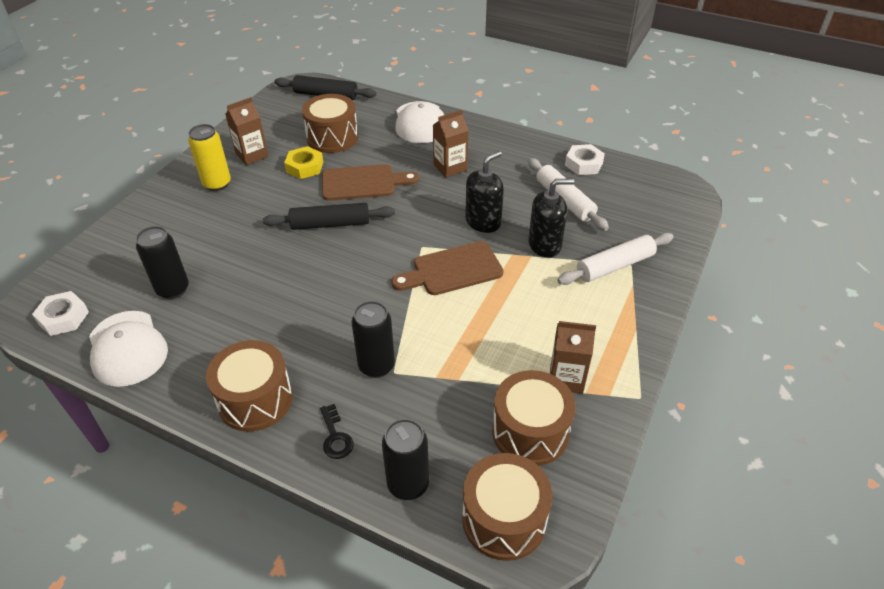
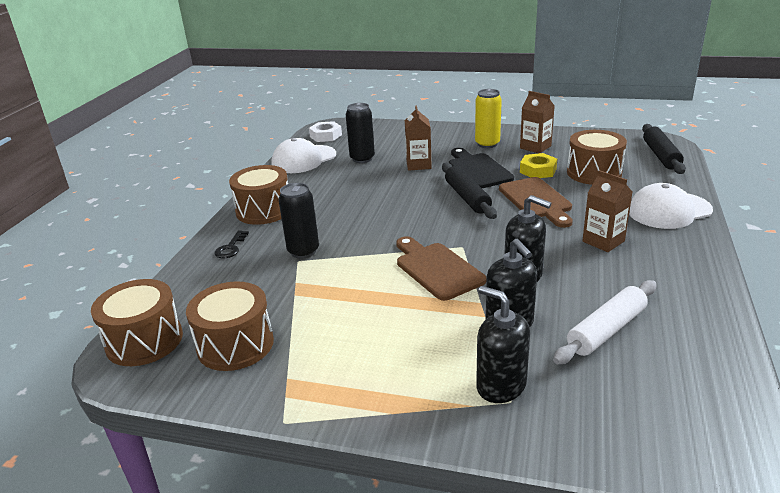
camera: 80 degrees right, 15 degrees down
black key [320,404,353,459] -> black key turned 45 degrees counterclockwise [215,230,249,259]
black can [382,419,429,500] -> none
brown carton [550,321,596,394] -> brown carton moved to [405,105,432,171]
white rolling pin [557,233,674,285] -> black soap dispenser [476,286,530,403]
white nut [565,144,605,175] -> none
none -> black cutting board [449,148,514,188]

